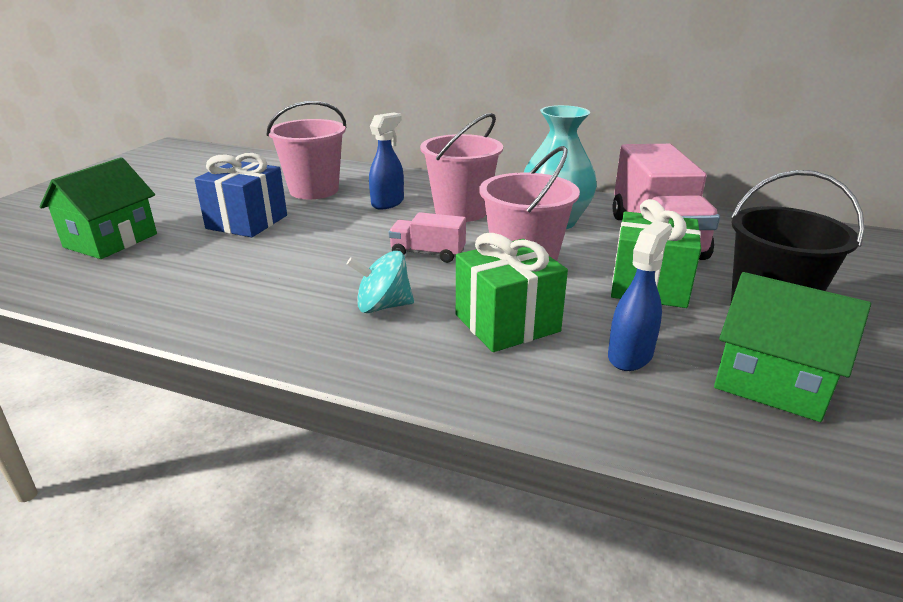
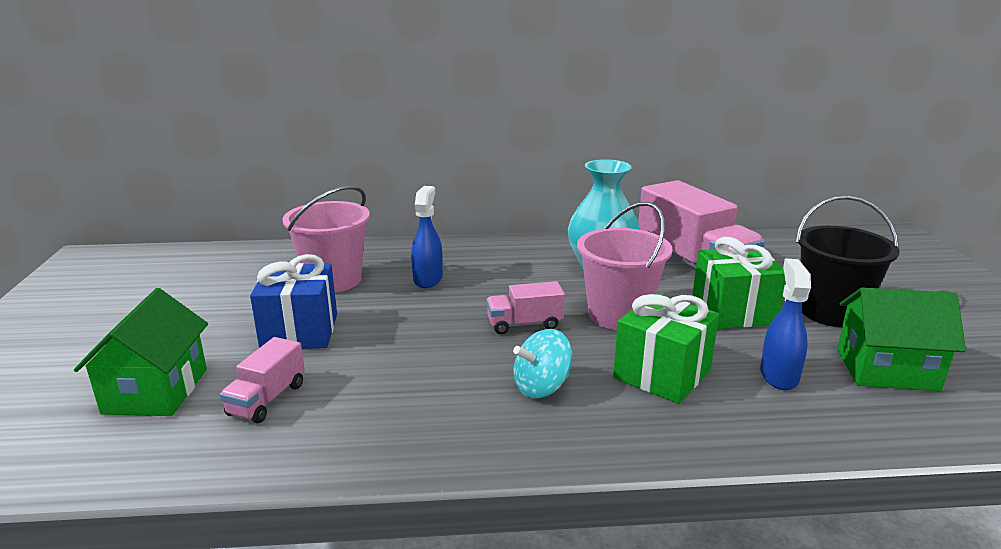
camera: 25 degrees left, 5 degrees down
pink bucket [420,113,503,222] -> none
none -> pink truck [220,337,305,423]

